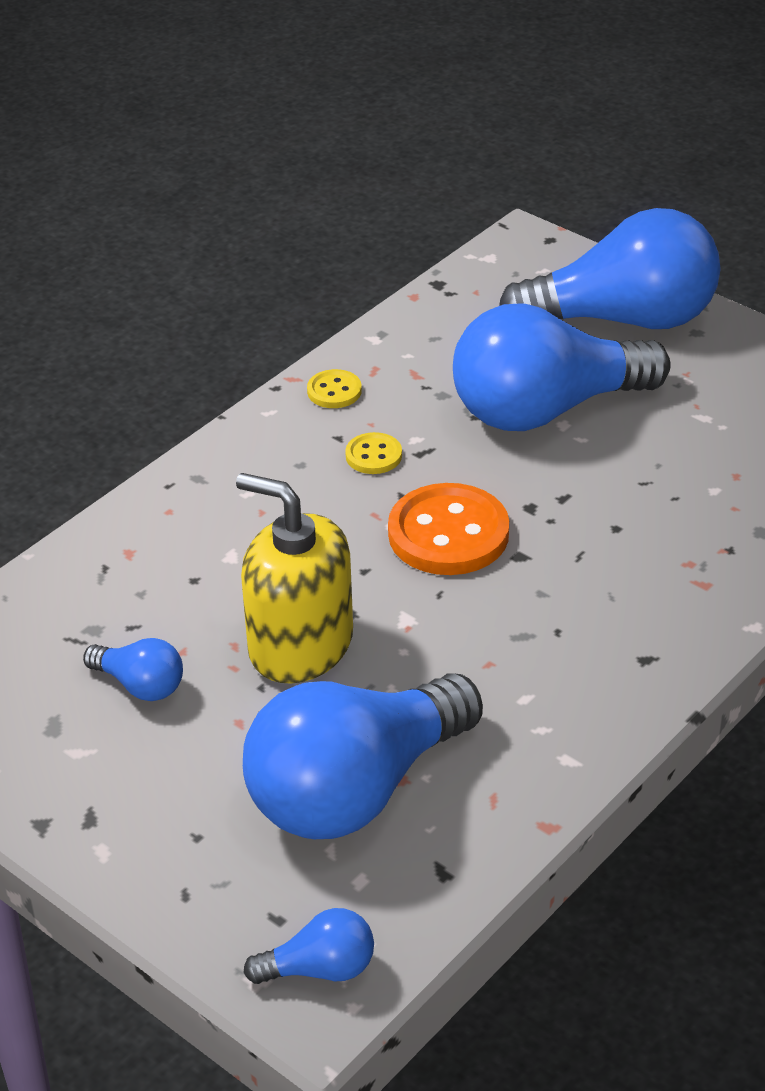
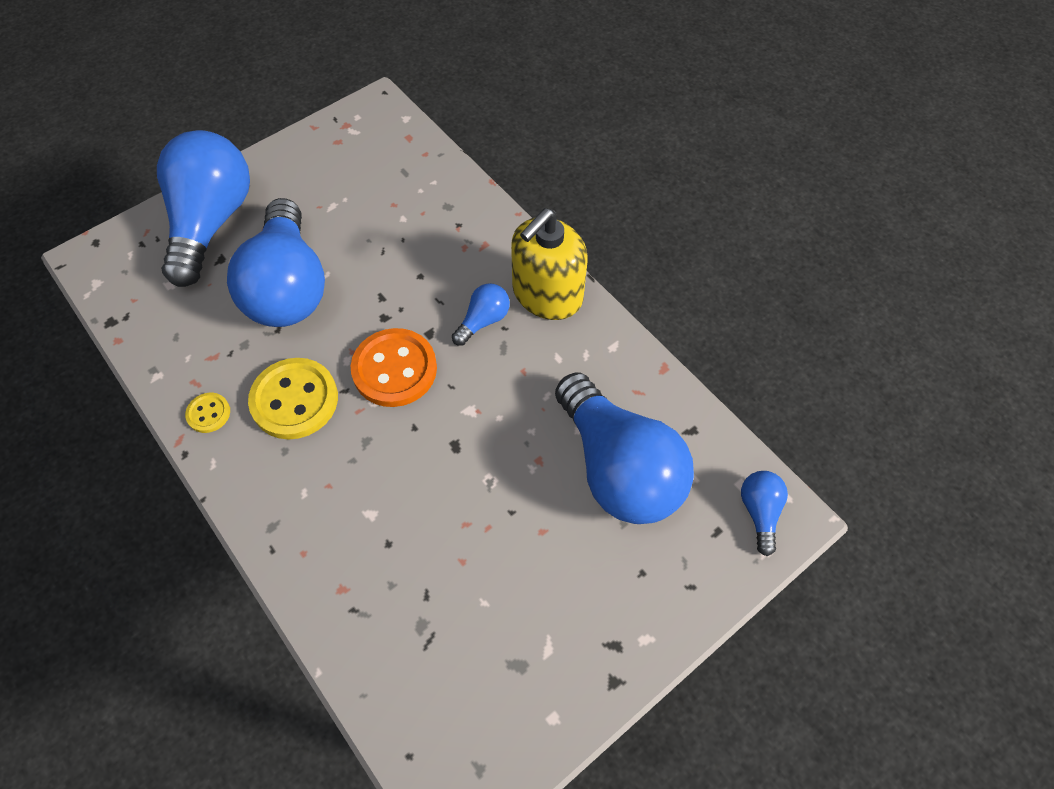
camera: 80 degrees left, 20 degrees up
blue light bulb [83,638,183,701] -> blue light bulb moved to [452,283,510,346]
yellow soap dispenser [236,473,353,684] -> yellow soap dispenser moved to [511,208,588,320]
yellow button [345,432,402,474] -> yellow button [248,358,338,439], size x2.04

